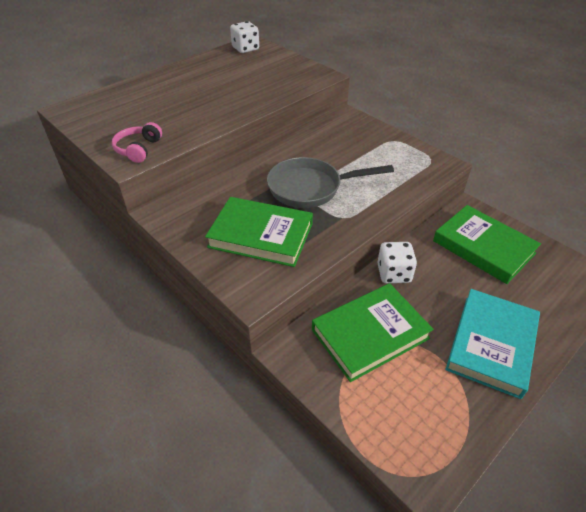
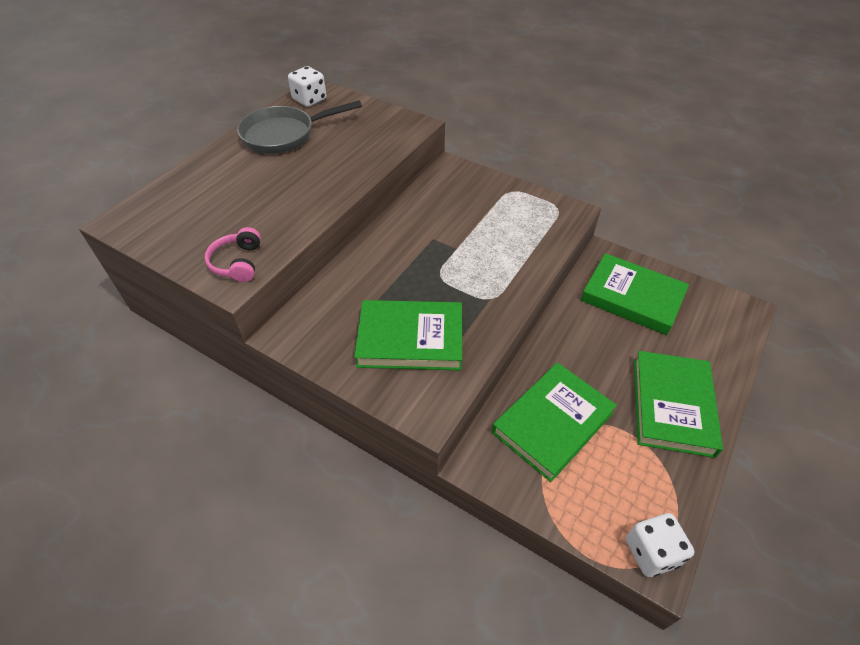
camera: 15 degrees left, 5 degrees up
grey pan [267,157,394,208] -> grey pan moved to [237,101,362,154]
white dice [377,242,417,283] -> white dice moved to [626,513,694,577]
turquoise book [445,289,540,399] -> green book [634,351,723,458]

